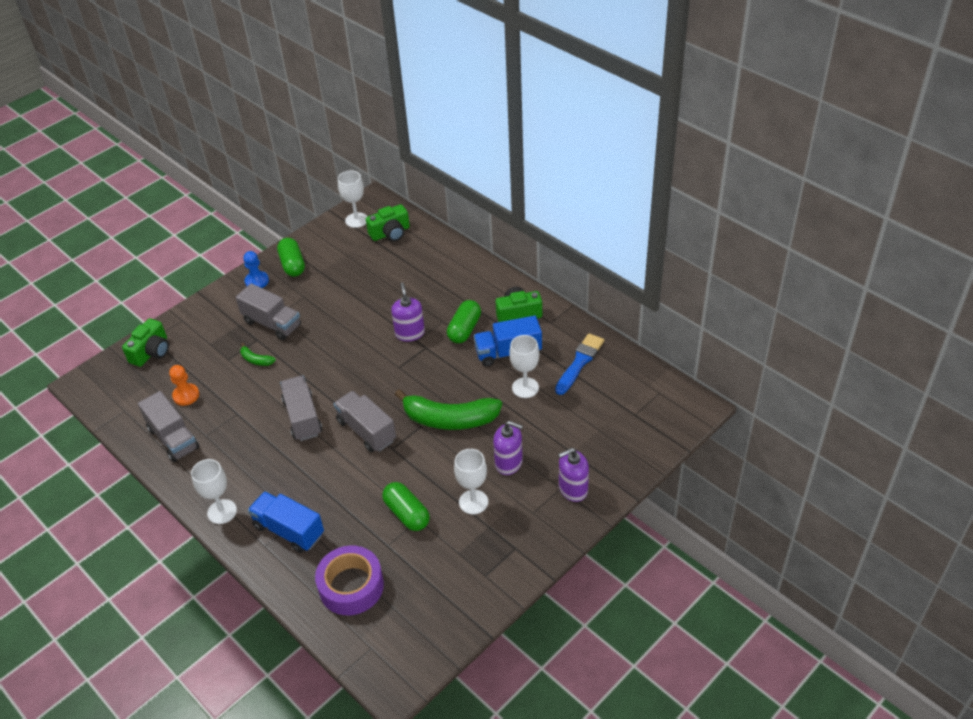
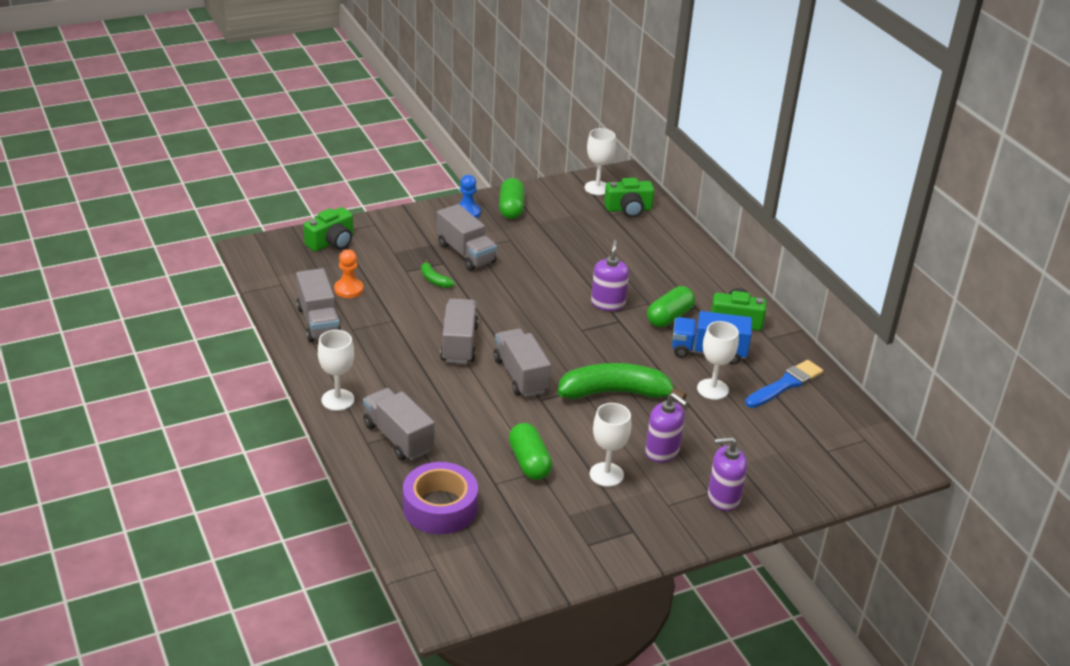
camera: 15 degrees right, 10 degrees down
blue truck [248,491,324,553] -> grey truck [363,388,435,460]
green banana [395,389,502,430] -> green banana turned 150 degrees clockwise [558,363,687,400]

